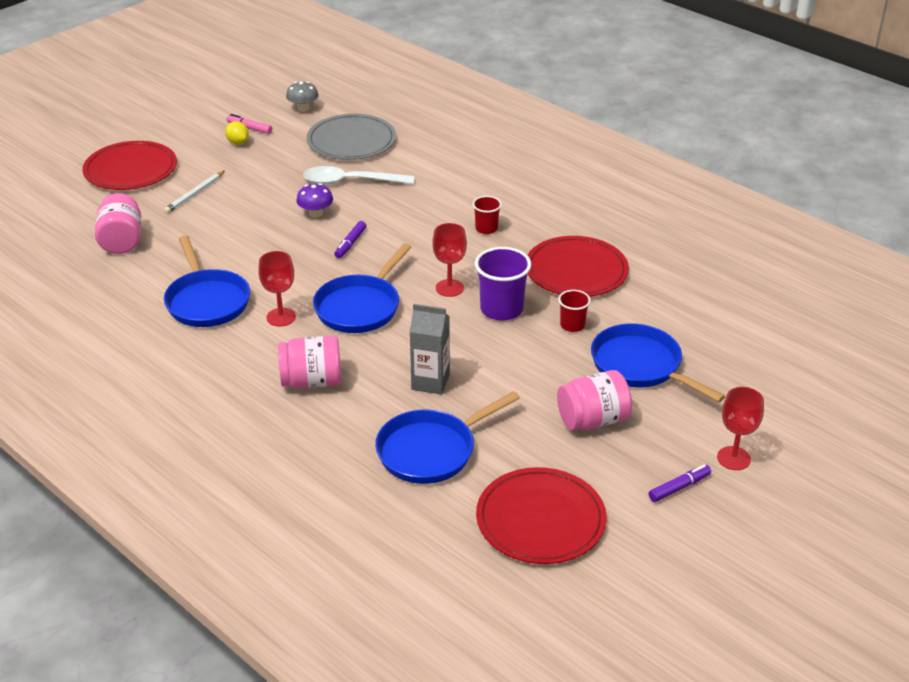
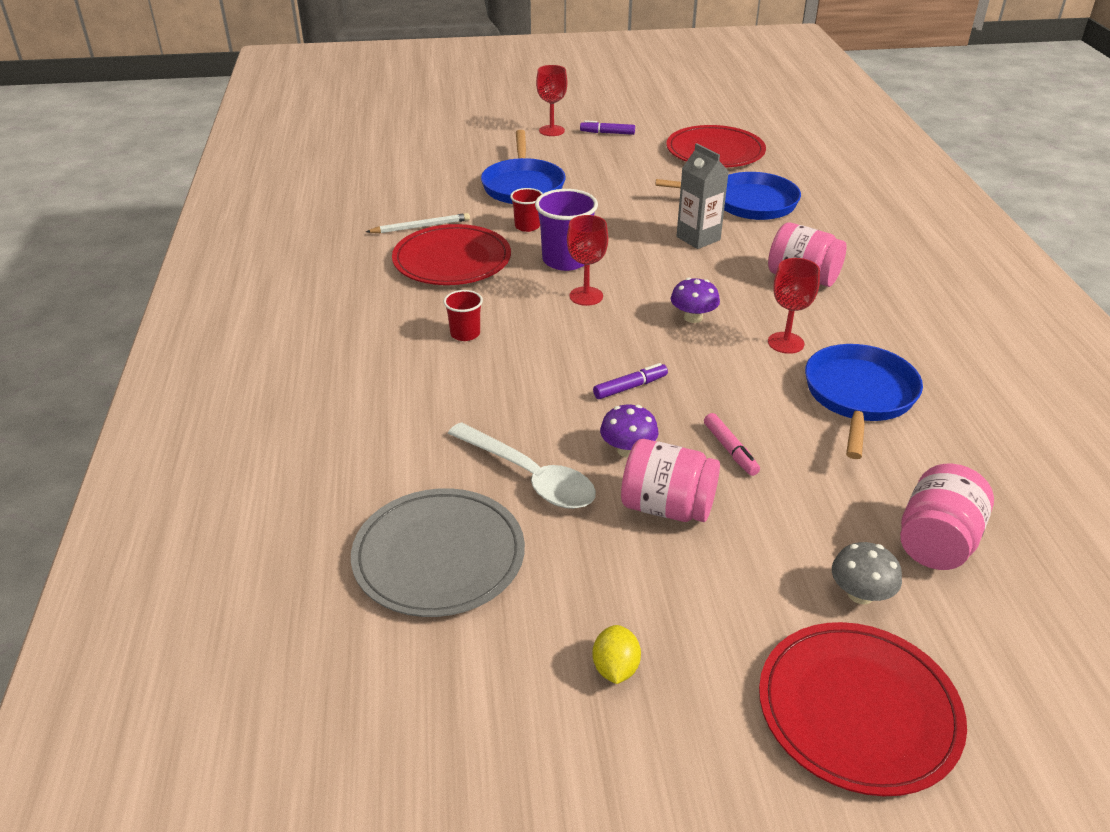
camera: 140 degrees left, 0 degrees up
white pencil [164,171,225,214] -> white pencil moved to [366,213,470,233]
pink marker [226,114,272,134] -> pink marker moved to [704,413,760,476]
grey mushroom [286,81,319,111] -> grey mushroom moved to [832,542,902,604]
blue pan [313,243,411,333] -> purple mushroom [671,278,720,323]
pink jar [557,370,632,430] -> pink jar moved to [621,439,720,522]

